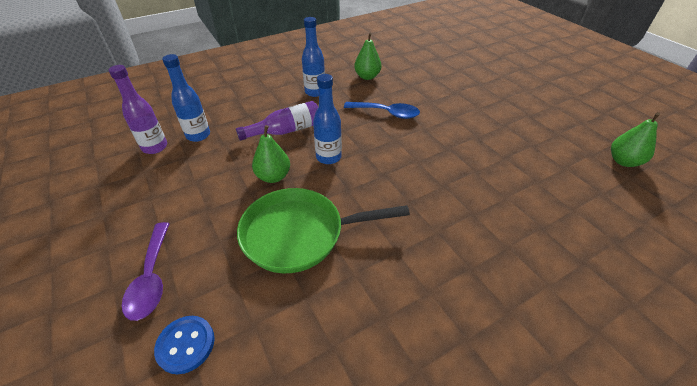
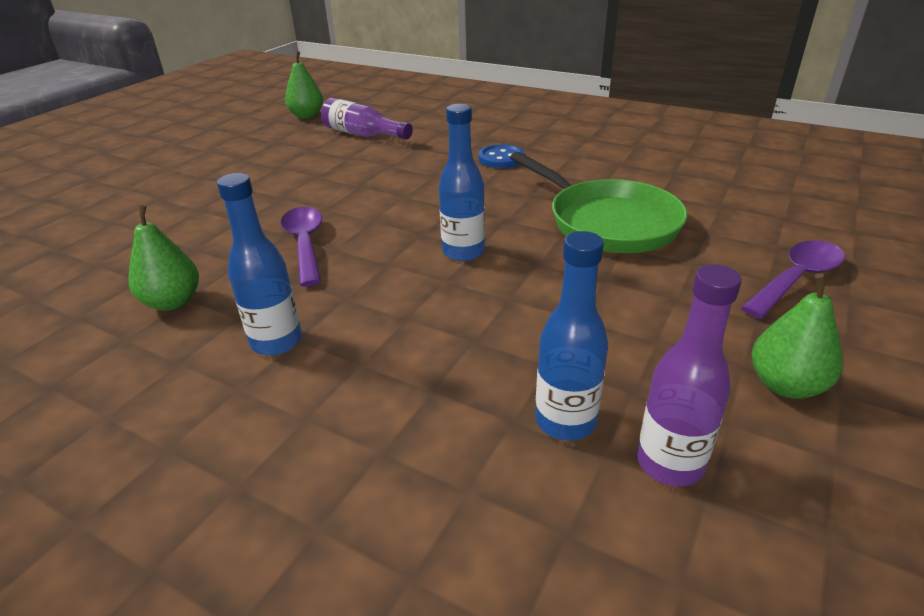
camera: 120 degrees left, 10 degrees down
blue button [154,316,215,374] -> blue button moved to [478,144,525,168]
purple bottle [236,101,318,141] -> purple bottle moved to [321,98,413,140]
green pear [252,125,290,183] -> green pear moved to [752,273,842,399]
blue spoon [344,102,420,119] -> purple spoon [280,207,322,286]

